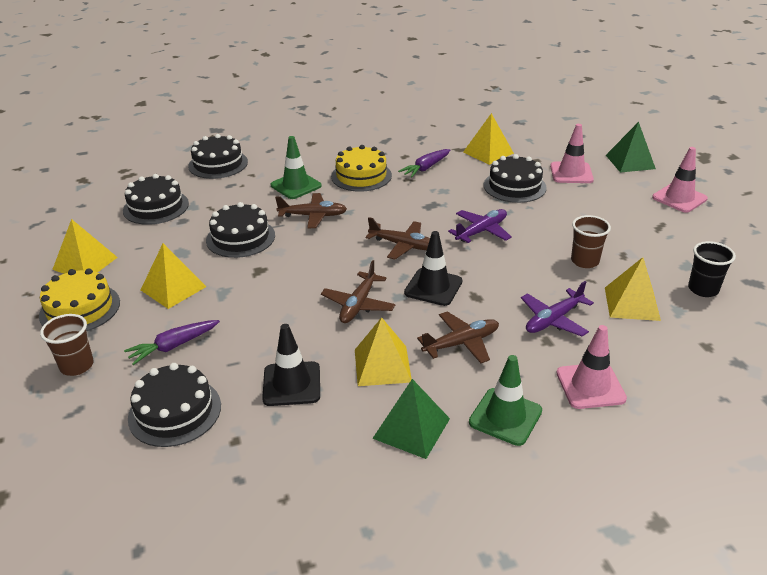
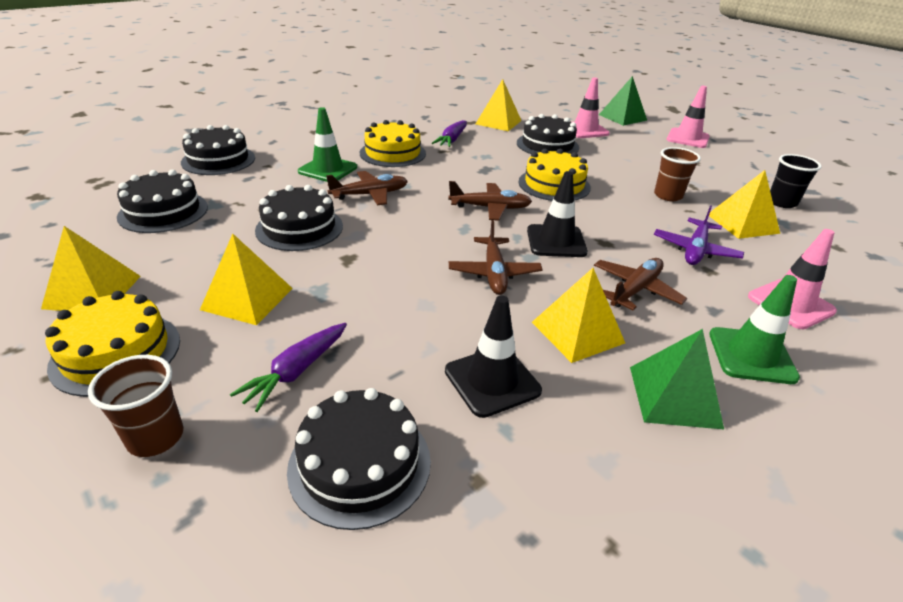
camera: 25 degrees left, 0 degrees up
purple plane [448,209,512,243] -> yellow cake [518,149,591,201]

